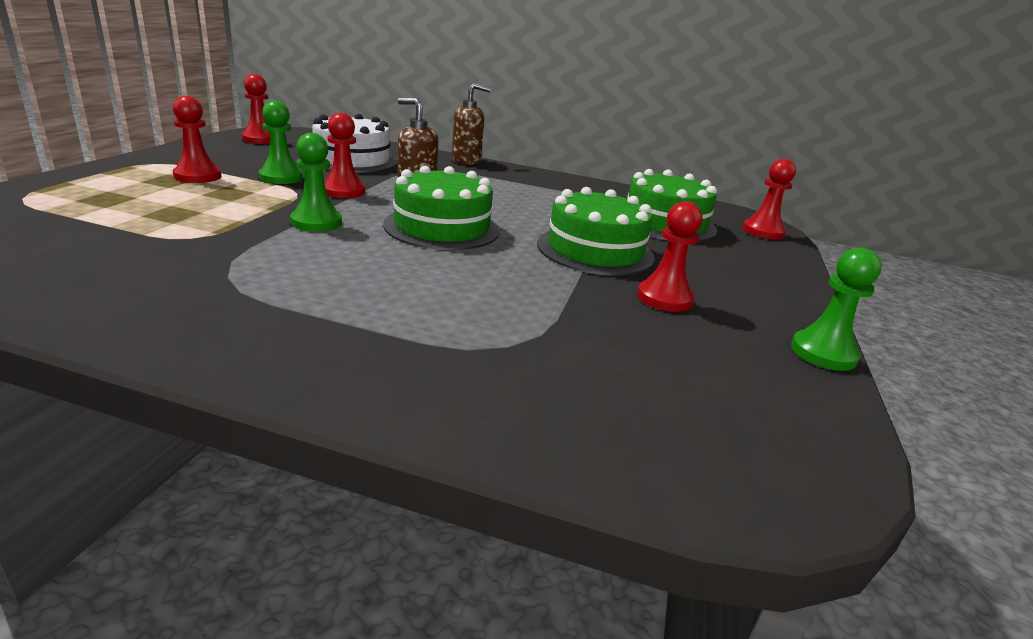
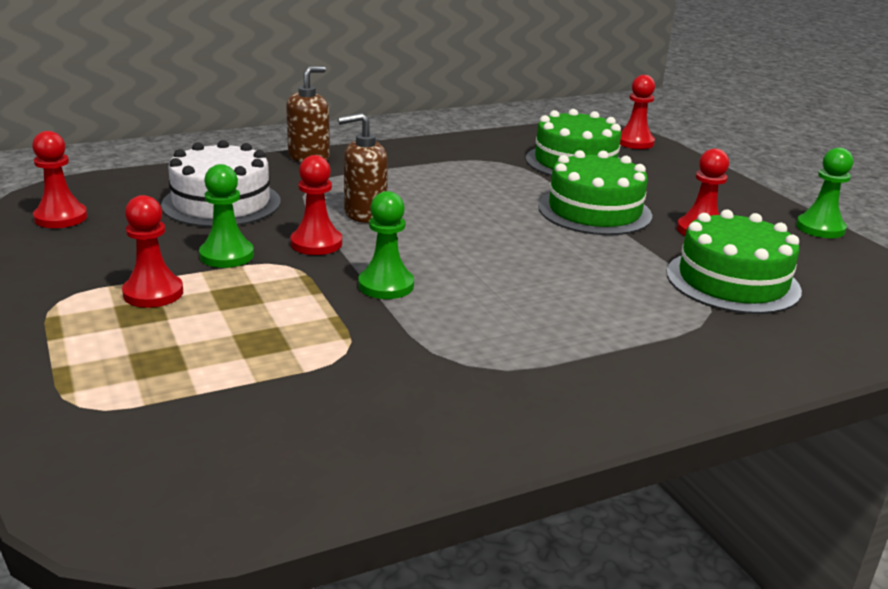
camera: 40 degrees left, 0 degrees up
green cake [383,166,500,250] -> green cake moved to [666,209,802,314]

